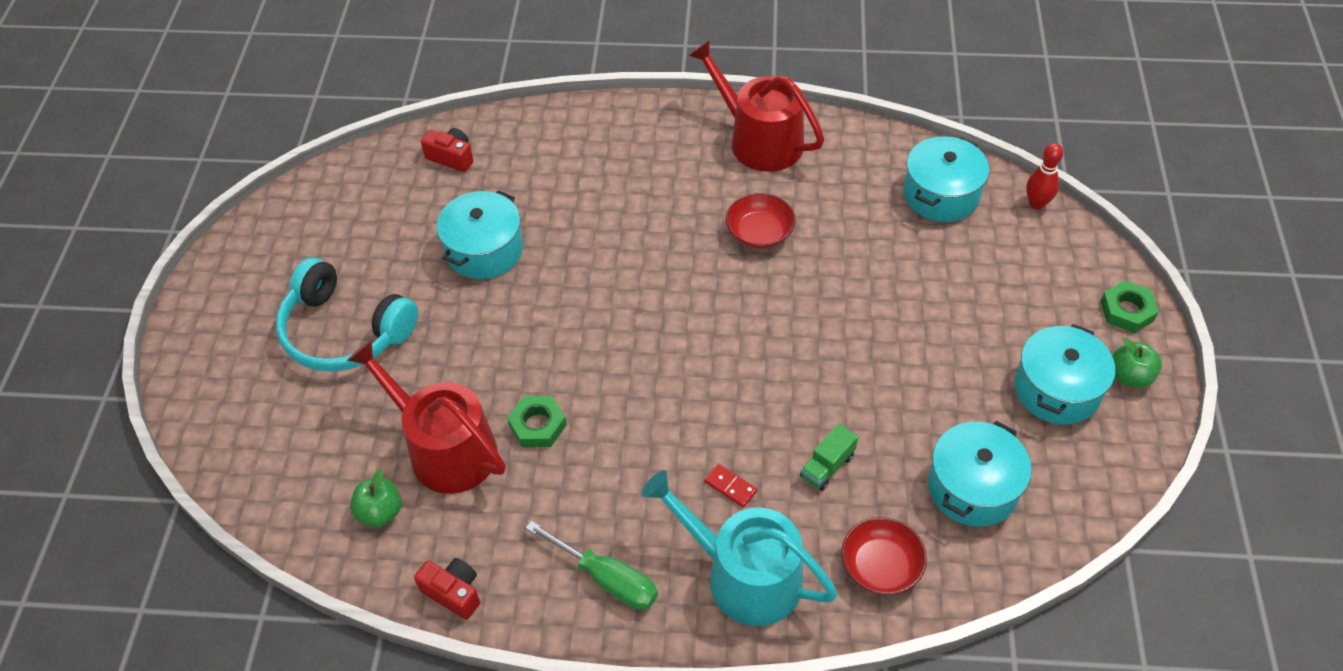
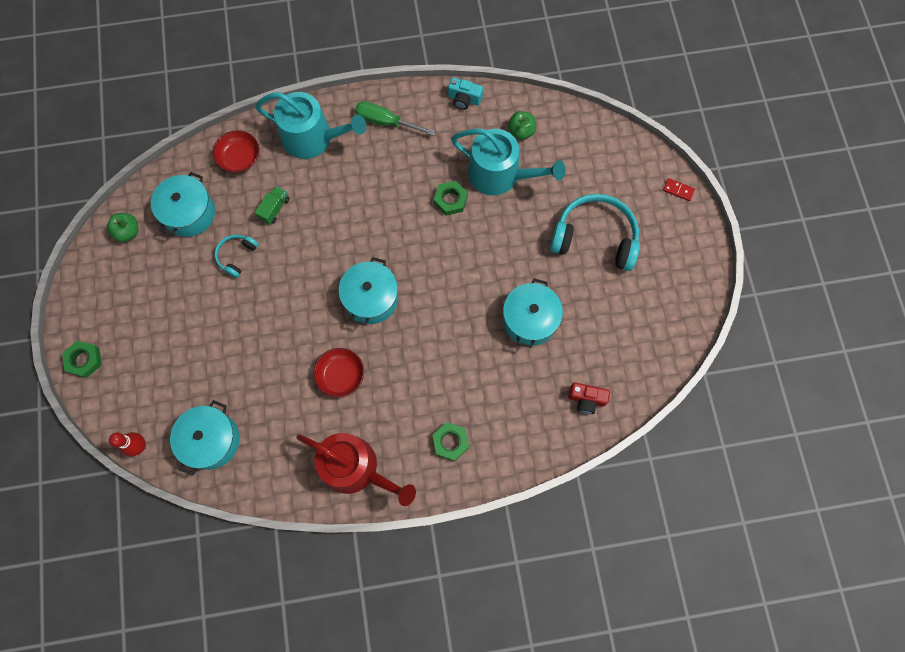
camera: 165 degrees right, 20 degrees up
red watering can [347,339,506,494] -> turquoise watering can [451,129,565,195]
red camera [414,558,480,620] -> turquoise camera [448,77,483,110]
red domino [704,464,757,508] -> red domino moved to [663,178,695,201]
turquoise pot [1014,324,1115,424] -> turquoise pot moved to [339,257,398,326]
green apple [1112,338,1162,388] -> green apple moved to [107,213,138,242]
none -> turquoise headphones [215,235,259,278]
none -> green nut [432,422,469,461]

